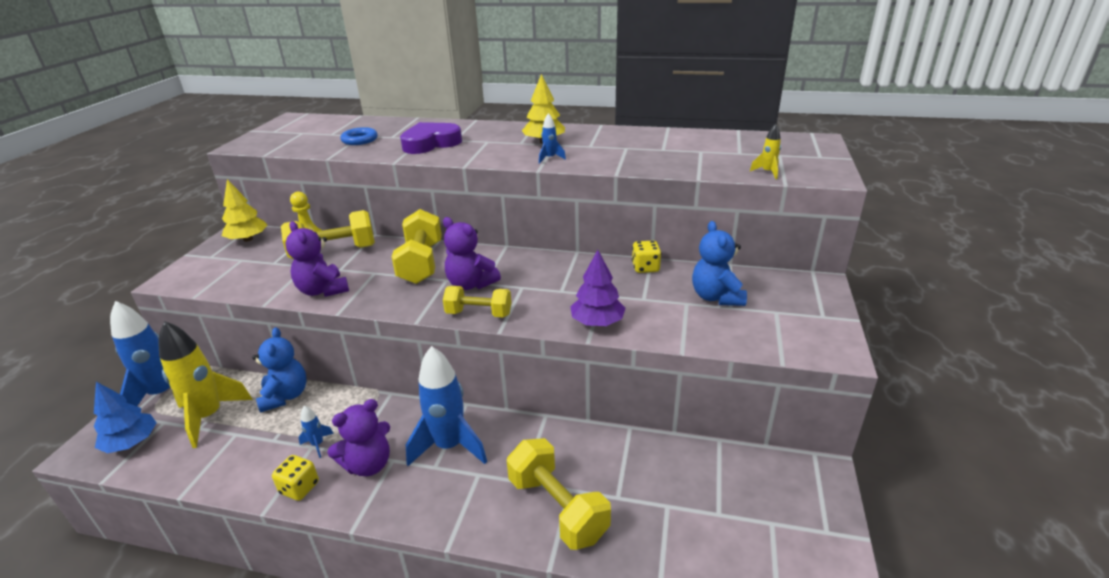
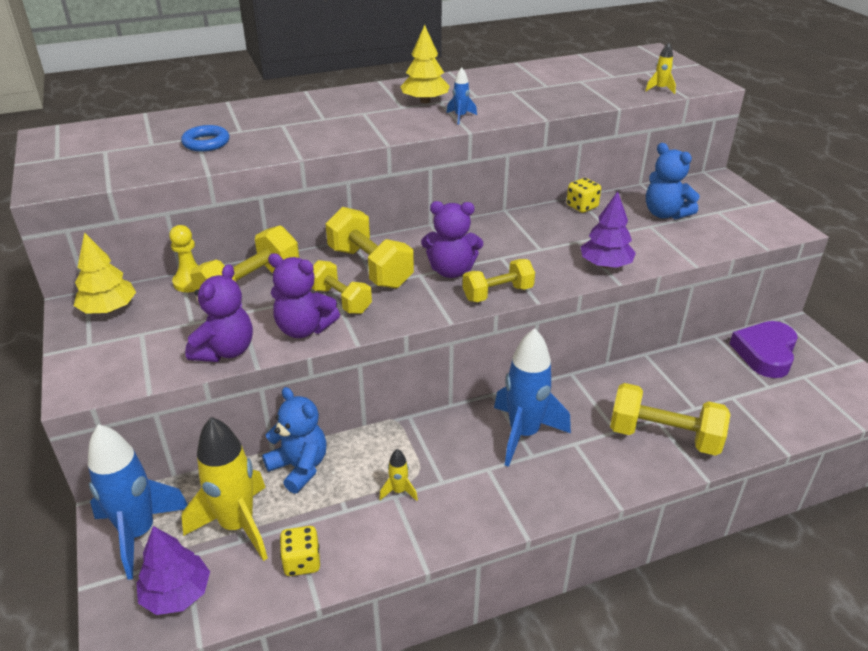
camera: 35 degrees left, 5 degrees up
blue tree [94,382,156,453] -> purple tree [136,526,210,615]
yellow dice [272,455,319,501] -> yellow dice moved to [280,526,320,576]
blue rocket [299,406,334,458] -> yellow rocket [379,449,418,501]
purple teddy bear [327,399,390,476] -> purple teddy bear moved to [185,264,253,362]
purple heart [400,122,462,154] -> purple heart moved to [730,321,798,378]
none -> yellow dumbbell [312,260,372,314]

